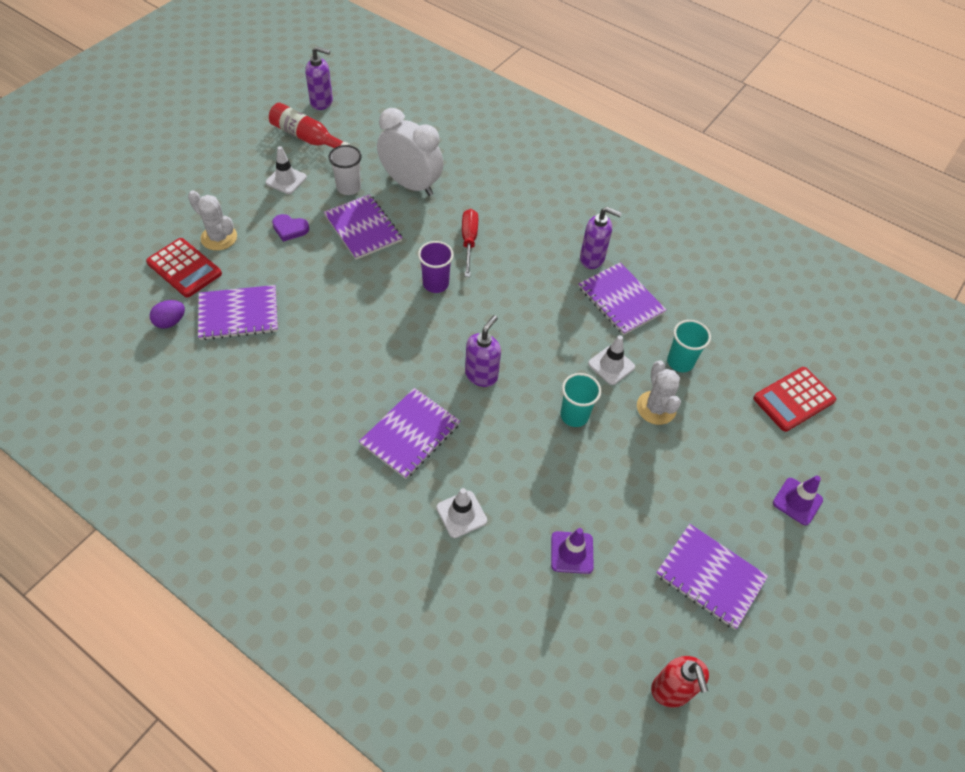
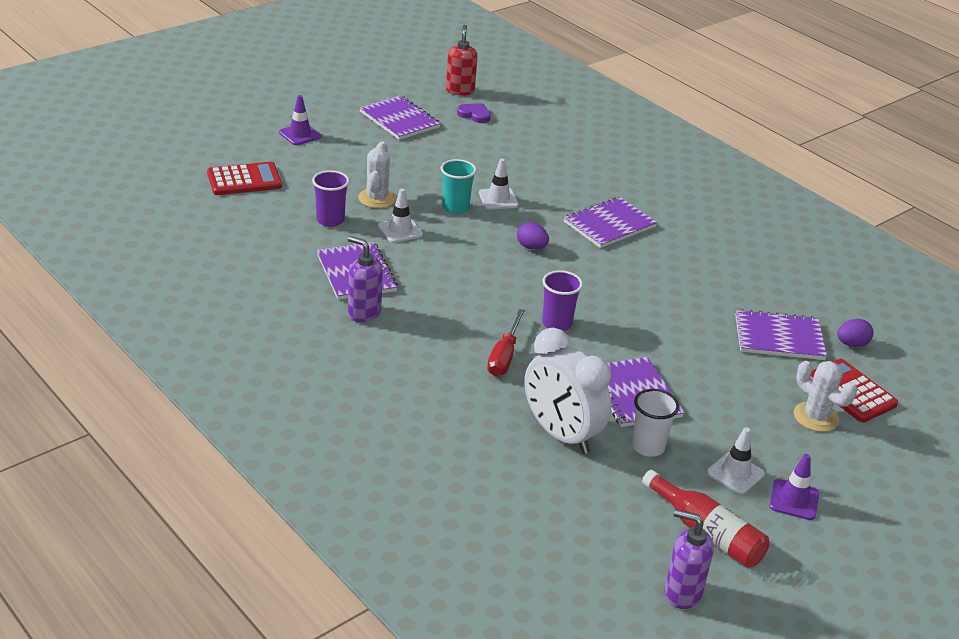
camera: 165 degrees left, 20 degrees down
purple heart [272,214,309,242] -> purple heart moved to [457,103,491,123]
white traffic cone [436,488,487,538] -> white traffic cone moved to [479,159,519,209]
purple soap dispenser [465,315,501,387] -> purple egg [517,222,549,250]
purple traffic cone [551,528,594,574] -> purple traffic cone moved to [769,454,819,520]
turquoise cup [667,320,711,372] -> purple cup [312,170,349,227]

